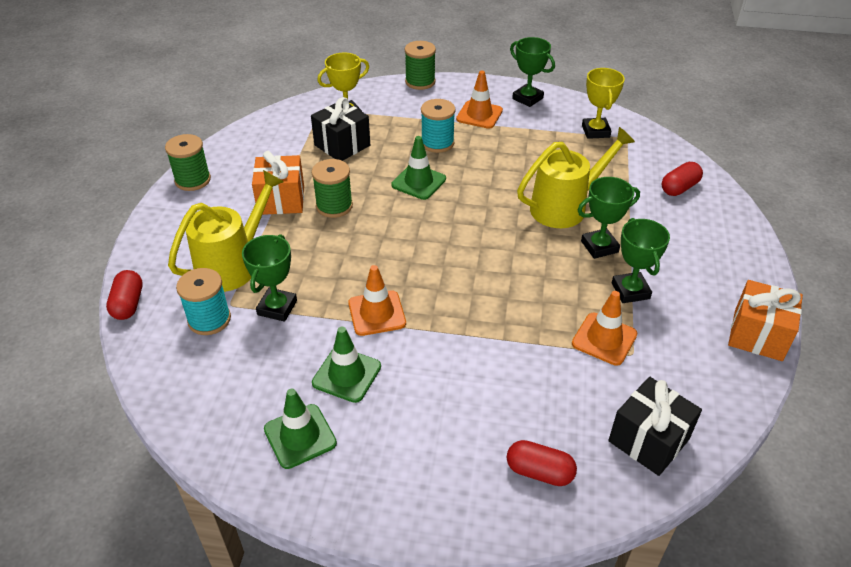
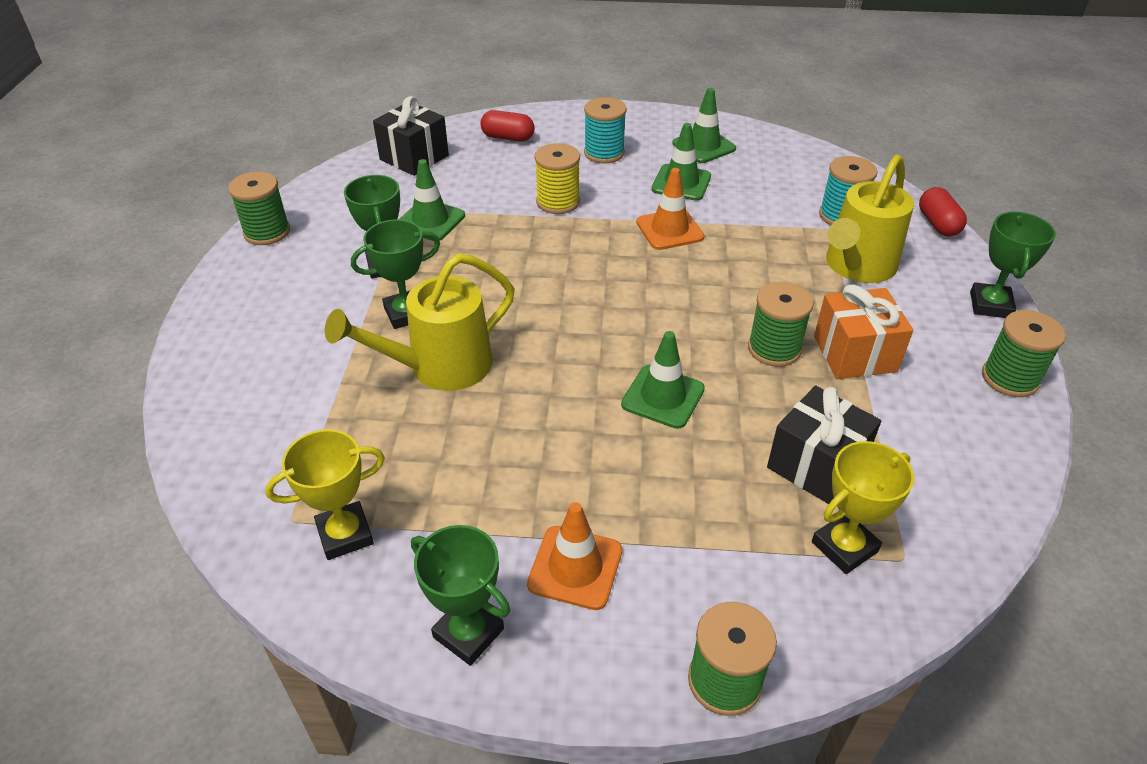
camera: 175 degrees right, 0 degrees up
green trophy [242,234,297,322] -> green trophy moved to [970,212,1056,318]
turquoise spool [421,99,455,153] -> turquoise spool moved to [584,97,627,164]
orange traffic cone [572,291,637,366] -> green traffic cone [400,159,465,241]
yellow trophy [582,68,625,139] -> yellow trophy turned 75 degrees clockwise [265,429,385,560]
red capsule [661,162,703,196] -> none
orange gift [728,280,803,361] -> green spool [228,171,290,245]
none -> yellow spool [535,143,580,214]

